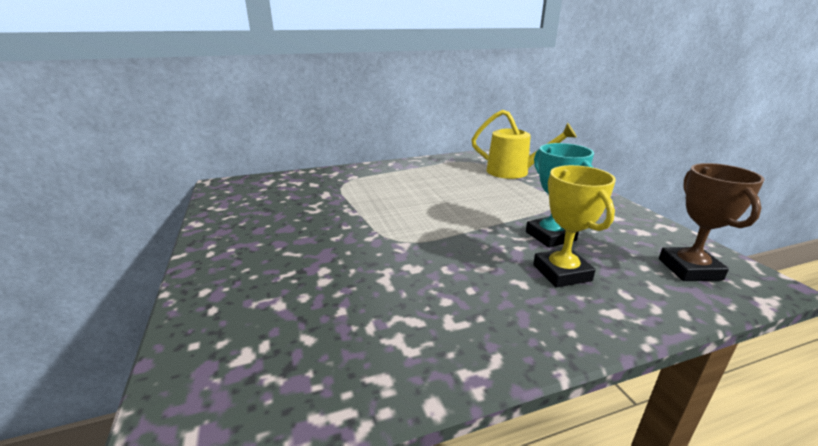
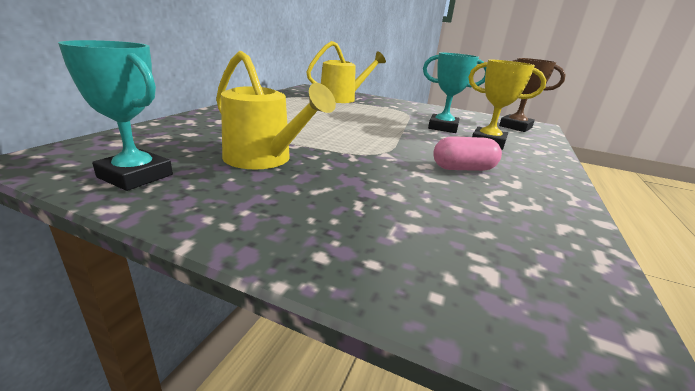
camera: 50 degrees left, 0 degrees up
none -> turquoise trophy [58,40,173,191]
none -> yellow watering can [216,51,336,169]
none -> pink capsule [433,136,502,171]

